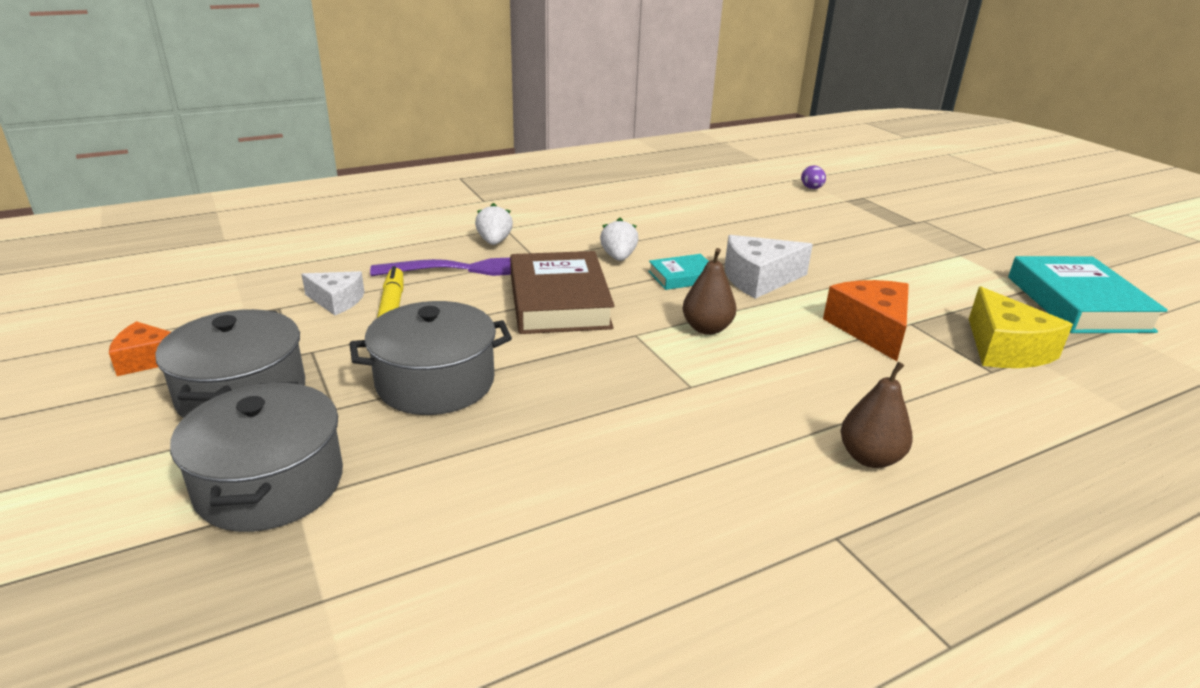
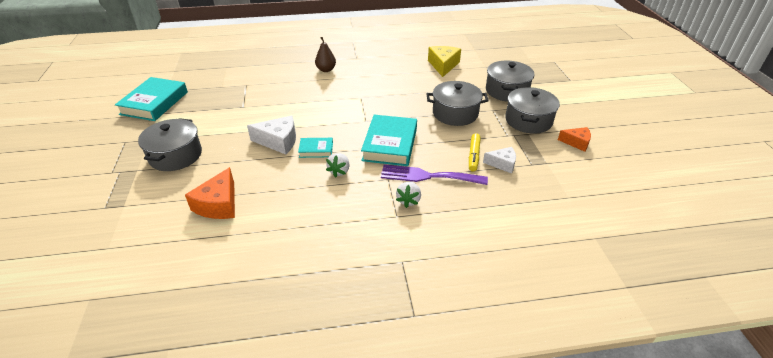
camera: 160 degrees left, 10 degrees up
white cheese [302,271,365,315] -> white cheese turned 150 degrees clockwise [483,147,516,174]
brown book [510,251,615,334] -> turquoise book [361,115,417,166]
brown pear [683,248,736,335] -> none
purple egg [801,165,826,189] -> none
orange cheese [823,280,909,361] -> orange cheese moved to [185,167,235,219]
yellow cheese [969,287,1073,368] -> yellow cheese moved to [428,46,461,77]
none -> grey pot [138,118,202,171]

